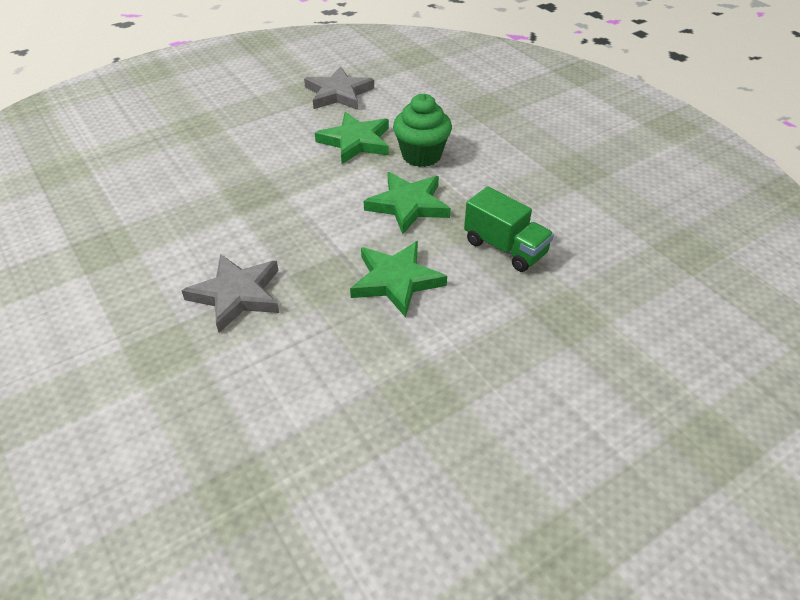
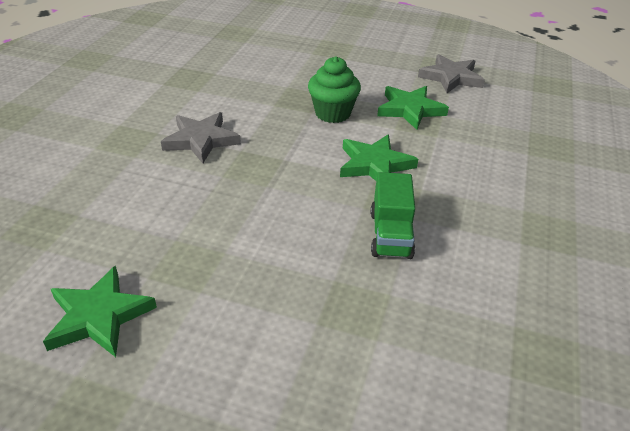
camera: 50 degrees right, 5 degrees down
green star [350,241,447,318] -> green star moved to [43,266,157,357]
green cupcake [393,93,452,167] -> green cupcake moved to [308,56,361,123]

